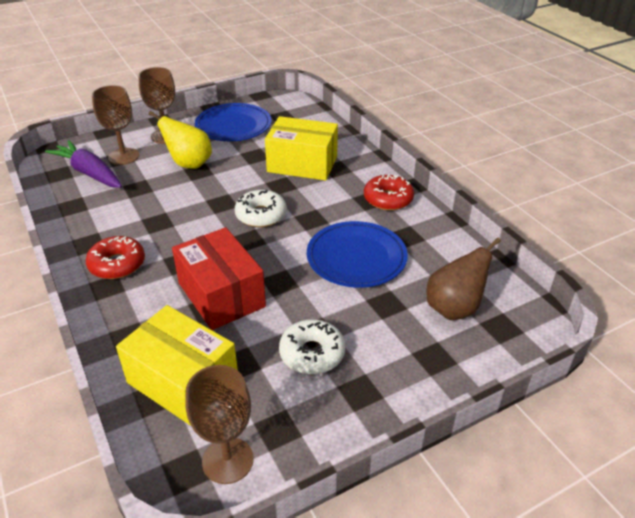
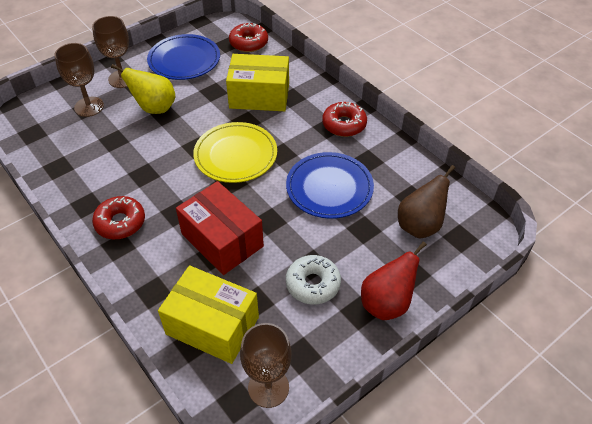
camera: 10 degrees left, 10 degrees up
purple carrot [45,140,122,188] -> none
white donut [235,190,287,227] -> yellow plate [193,122,277,183]
none -> red donut [229,23,268,52]
none -> red pear [361,241,427,320]

